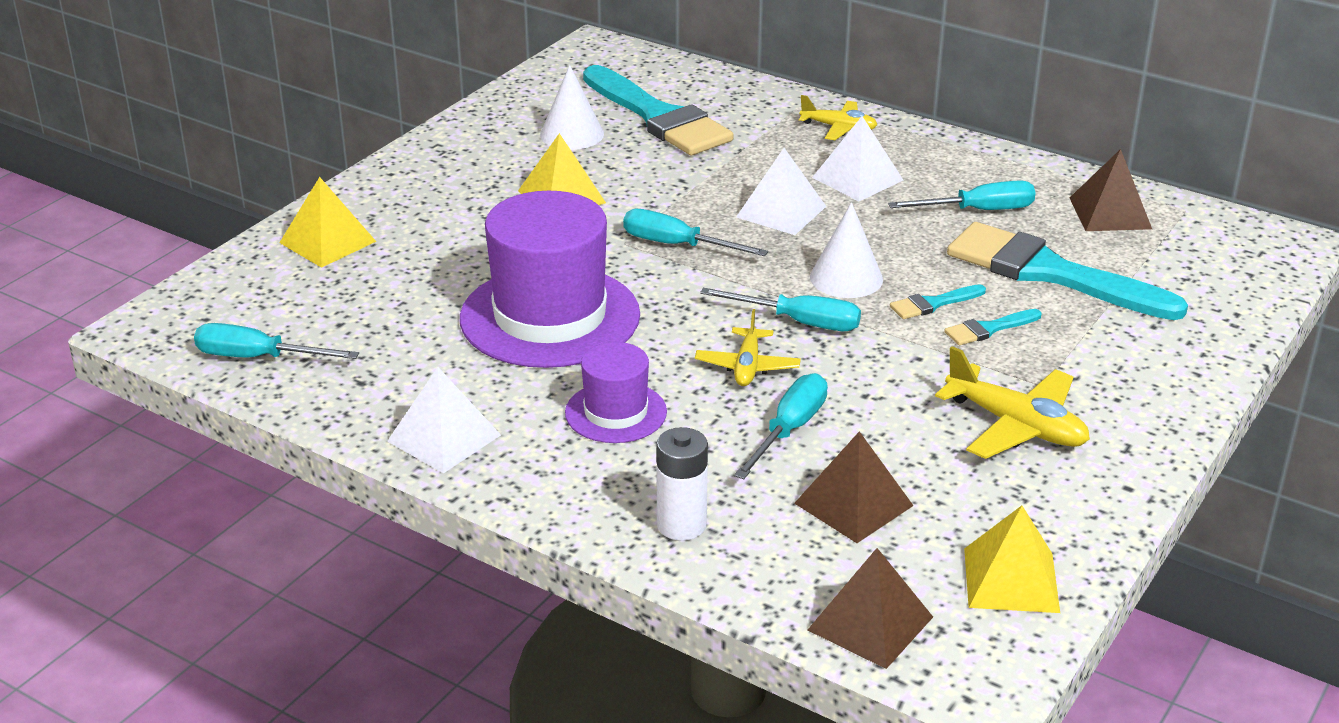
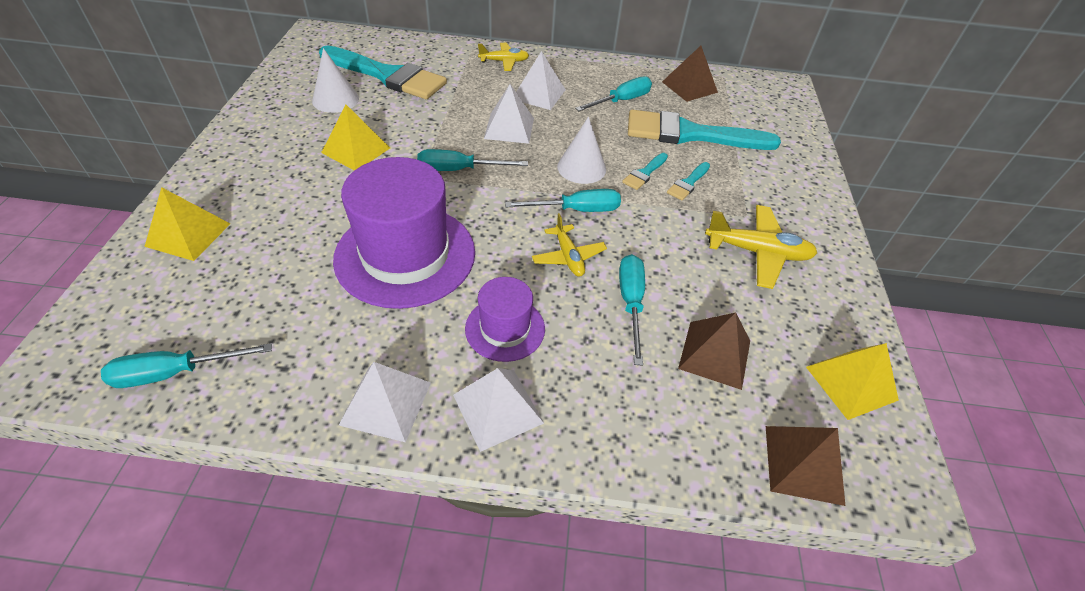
camera: 30 degrees left, 15 degrees up
white battery [656,427,708,541] -> none
none -> white pyramid [453,368,544,452]

